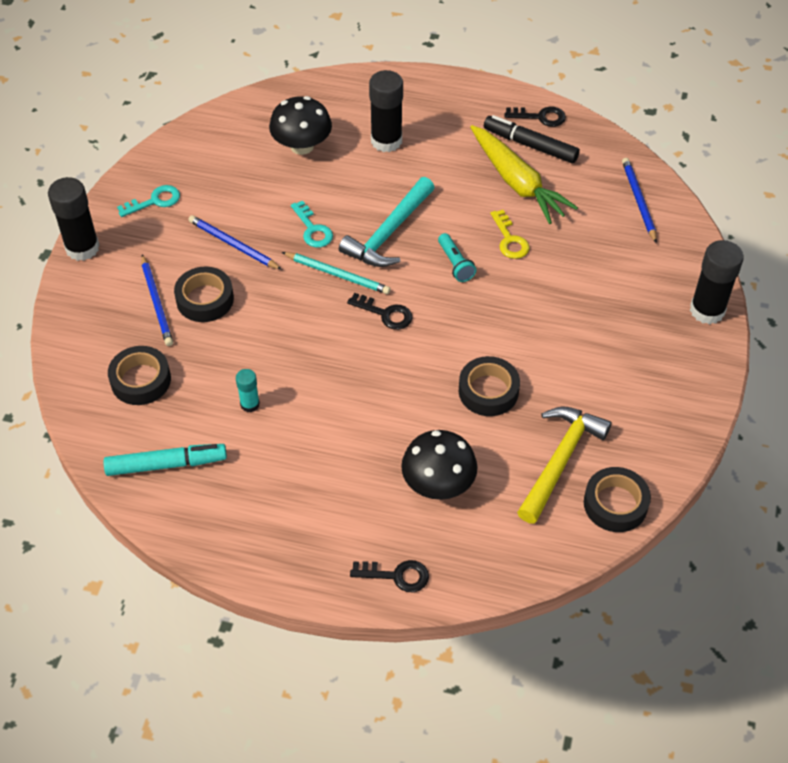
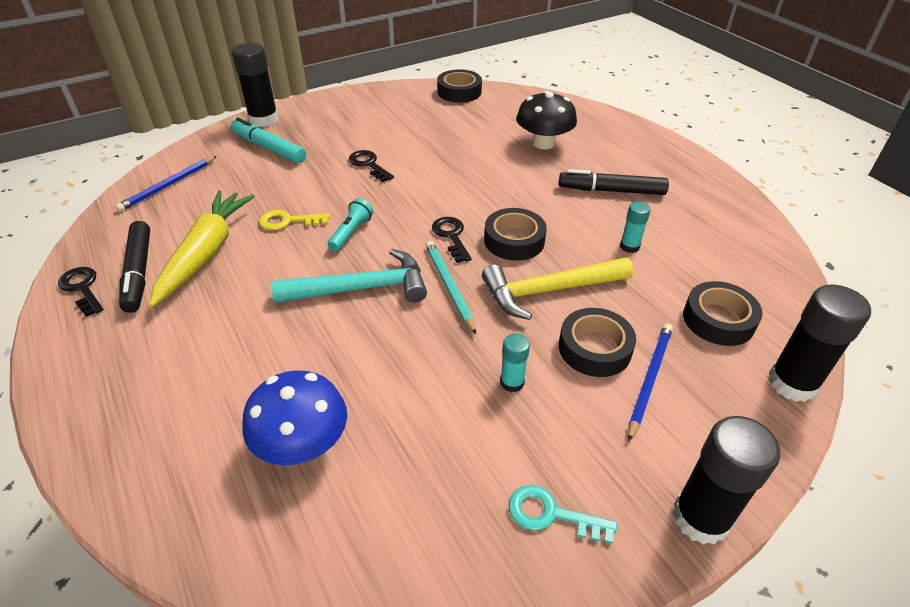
camera: 135 degrees left, 10 degrees down
turquoise marker [103,444,227,476] -> turquoise marker moved to [231,118,306,163]
blue pencil [188,215,282,270] -> turquoise glue stick [500,333,530,392]
black mushroom [269,96,332,155] -> blue mushroom [242,370,347,465]
turquoise key [291,201,333,248] -> none
black key [350,560,429,592] -> black key moved to [349,150,394,182]
black glue stick [369,70,403,152] -> black glue stick moved to [768,284,871,402]
black tape [459,356,520,416] -> black tape moved to [484,208,547,261]
yellow key [490,210,530,259] -> yellow key turned 120 degrees counterclockwise [259,210,330,230]
yellow hammer [517,407,612,524] -> yellow hammer moved to [482,257,633,320]
none -> black marker [559,169,669,195]

